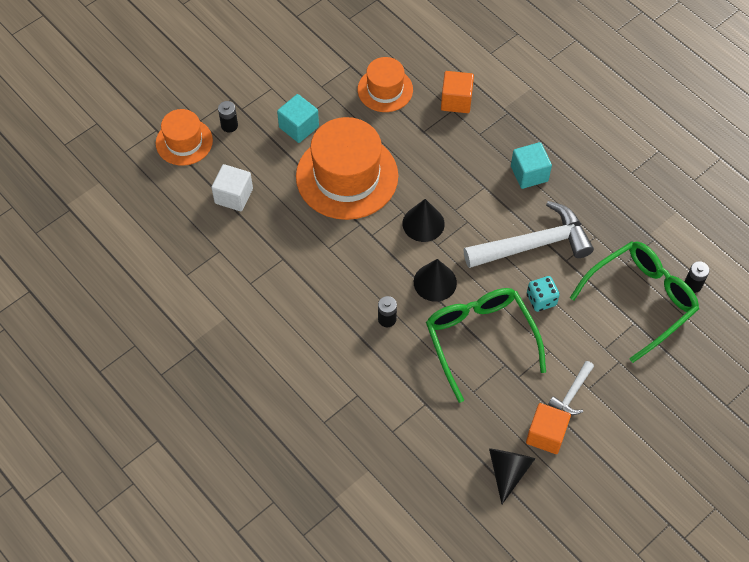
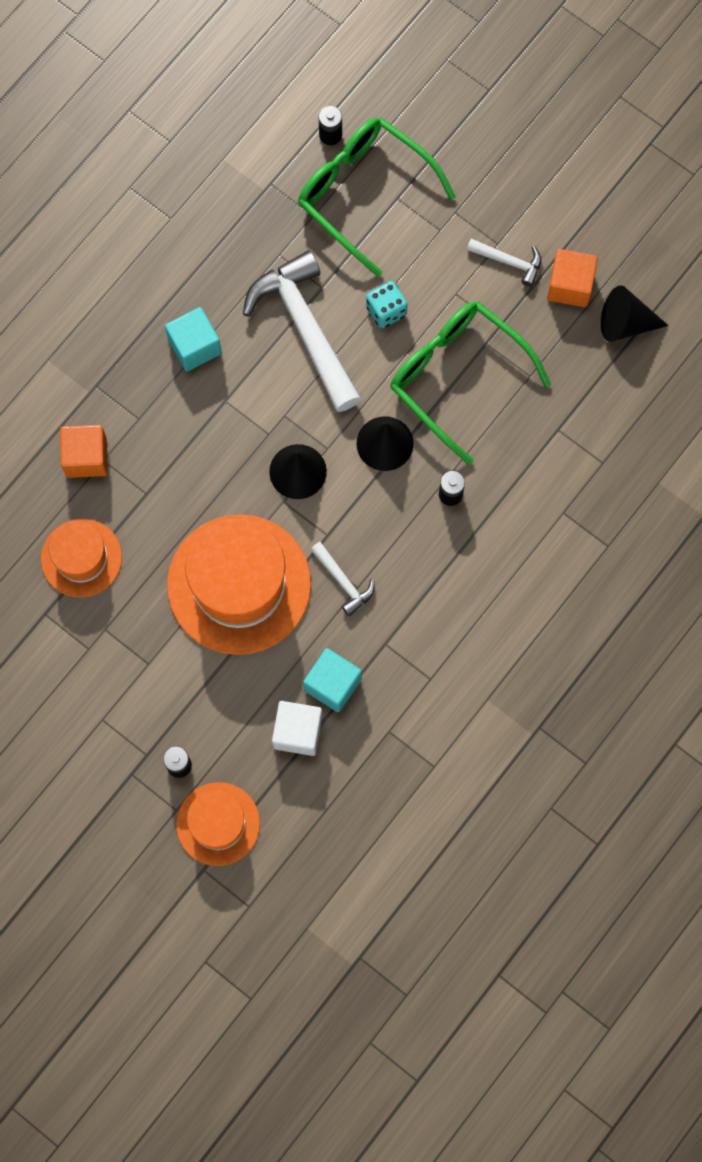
camera: 100 degrees left, 15 degrees up
turquoise cube [277,94,319,143] -> turquoise cube moved to [303,648,362,712]
green glasses [426,288,546,403] -> green glasses turned 75 degrees clockwise [390,302,551,465]
none -> white hammer [310,542,375,616]

